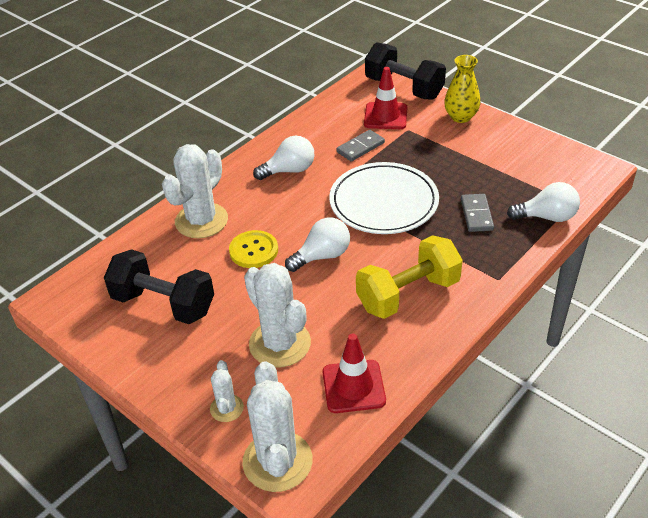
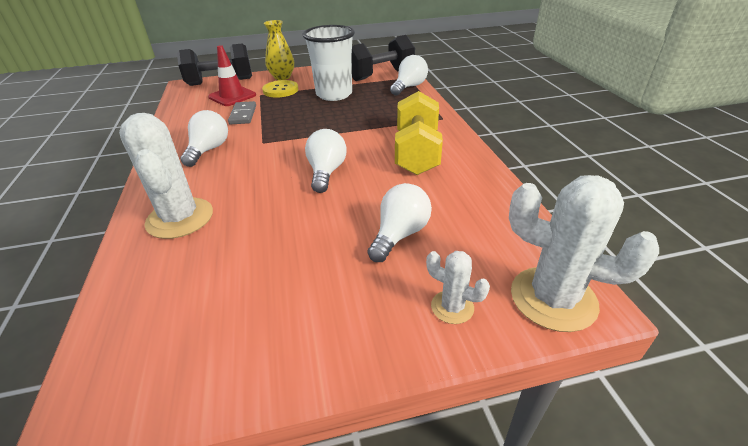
camera: 55 degrees left, 5 degrees down
black dumbbell [104,249,214,324] -> black dumbbell moved to [351,35,415,81]
yellow button [229,230,278,268] -> yellow button moved to [262,80,298,98]
white cactus [244,263,311,367] -> white light bulb [368,183,432,262]
red traffic cone [323,334,386,413] -> none
white plate [329,162,439,234] -> none
grey domino [461,194,494,232] -> none
none -> white cup [302,25,355,101]

